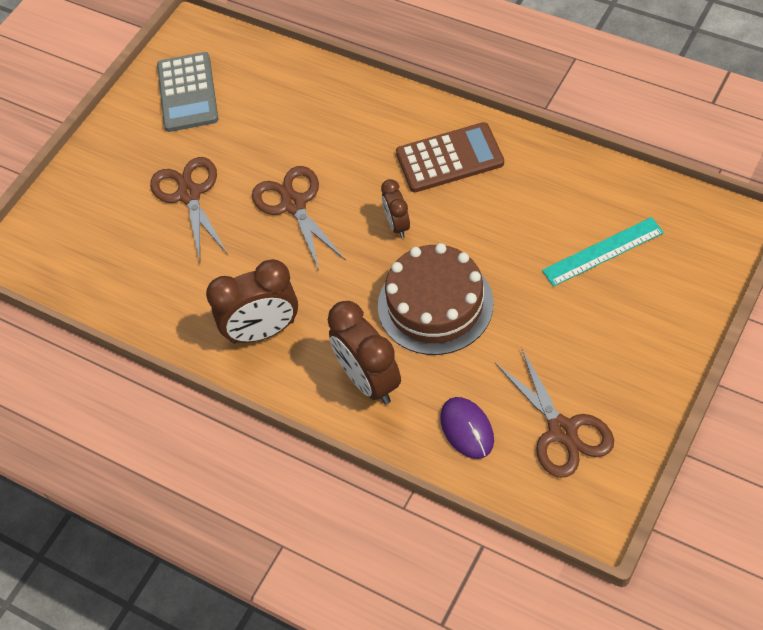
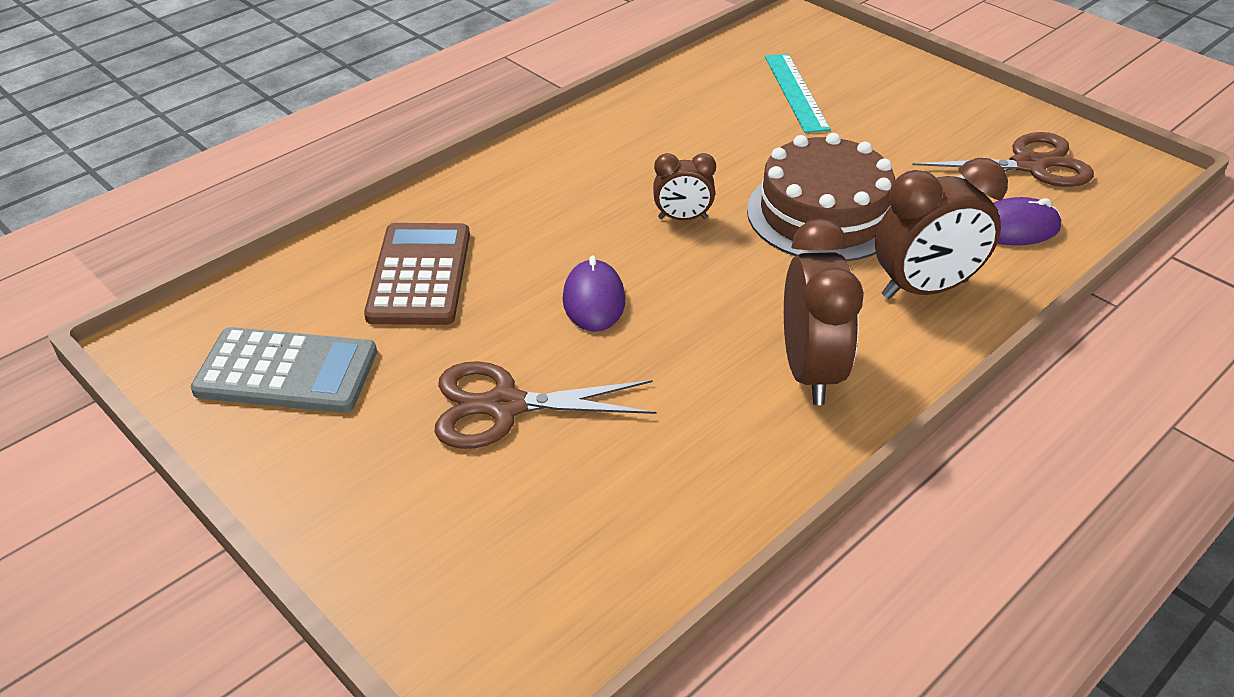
camera: 80 degrees left, 15 degrees down
brown scissors [252,166,345,270] -> purple mouse [563,255,625,332]
brown calculator [396,122,504,192] -> brown calculator moved to [364,223,470,325]

